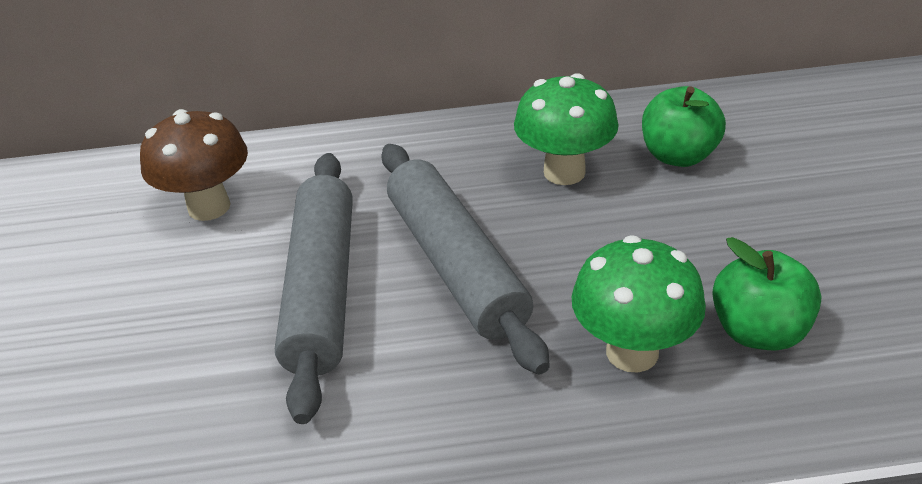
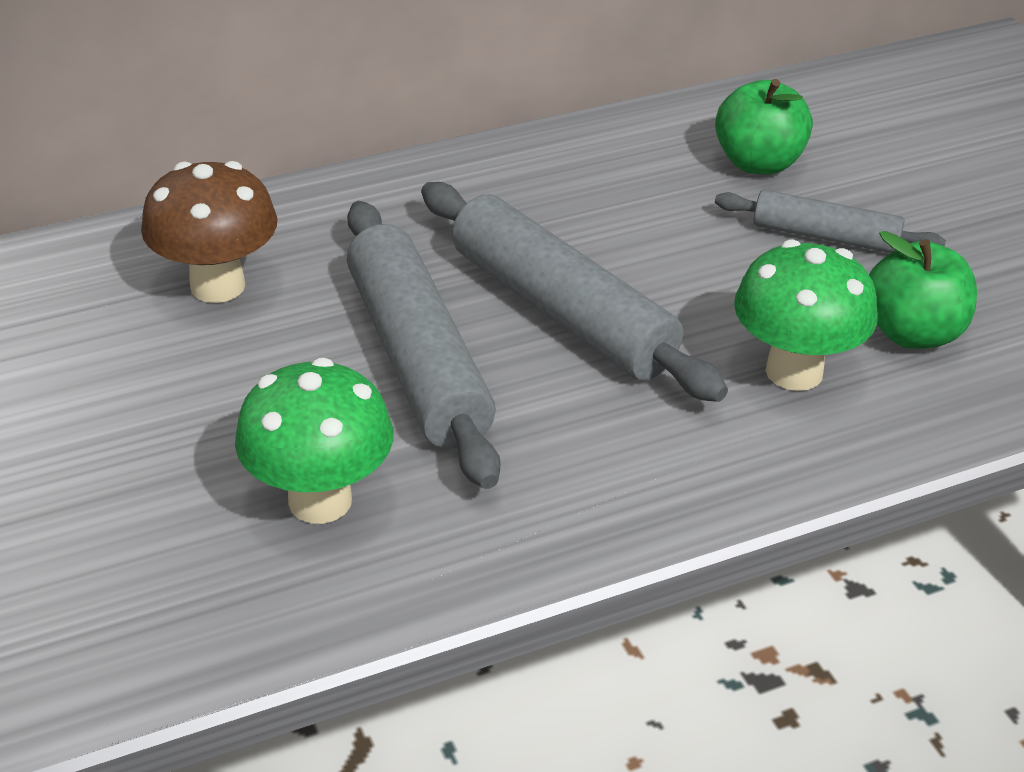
camera: 20 degrees left, 0 degrees up
green mushroom [514,73,619,185] -> green mushroom moved to [235,358,394,524]
none -> grey rolling pin [715,189,946,253]

